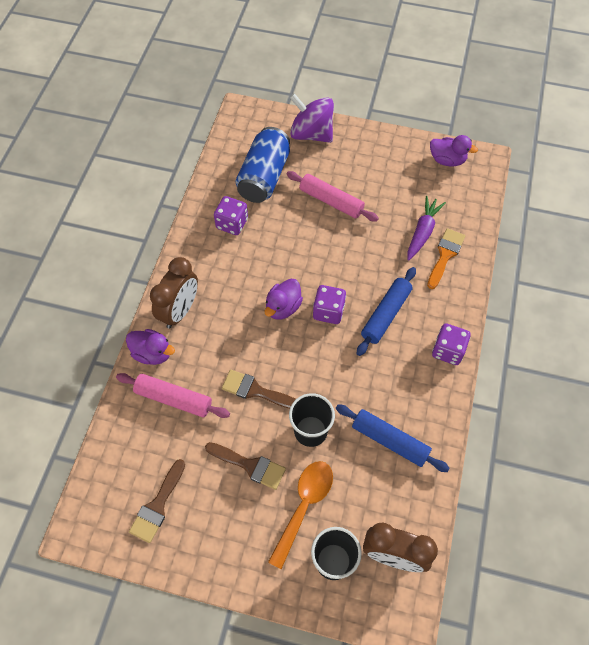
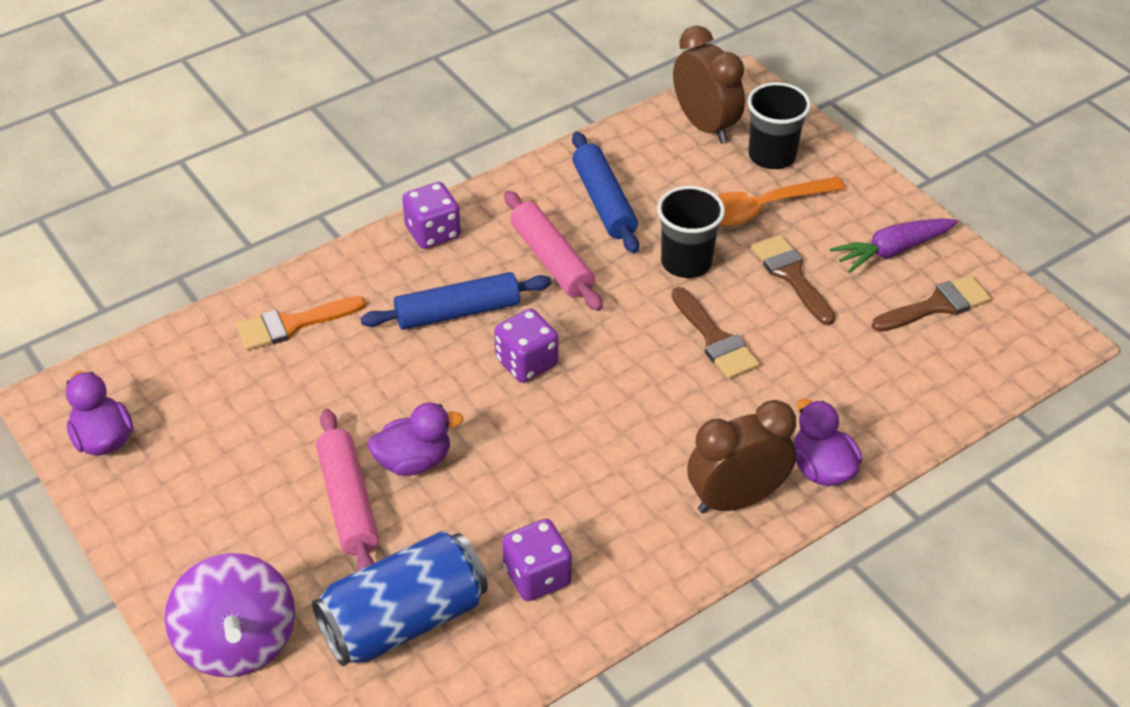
camera: 140 degrees left, 15 degrees down
pink rolling pin [116,373,230,418] -> pink rolling pin moved to [504,191,603,311]
purple duck [265,279,303,320] -> purple duck moved to [367,403,463,476]
purple carrot [407,196,446,261] -> purple carrot moved to [830,218,958,273]

